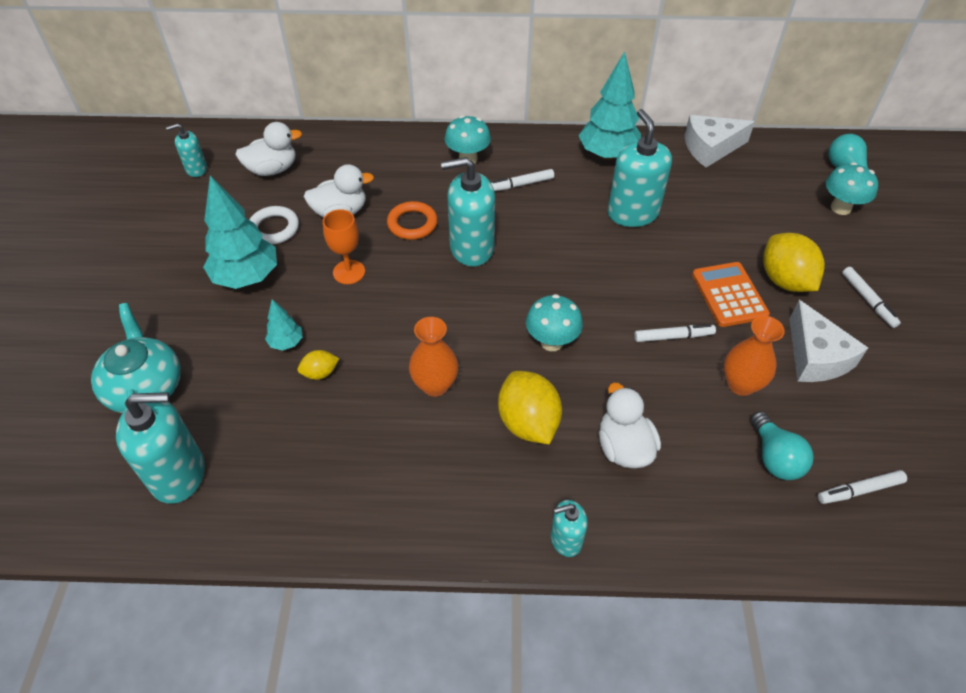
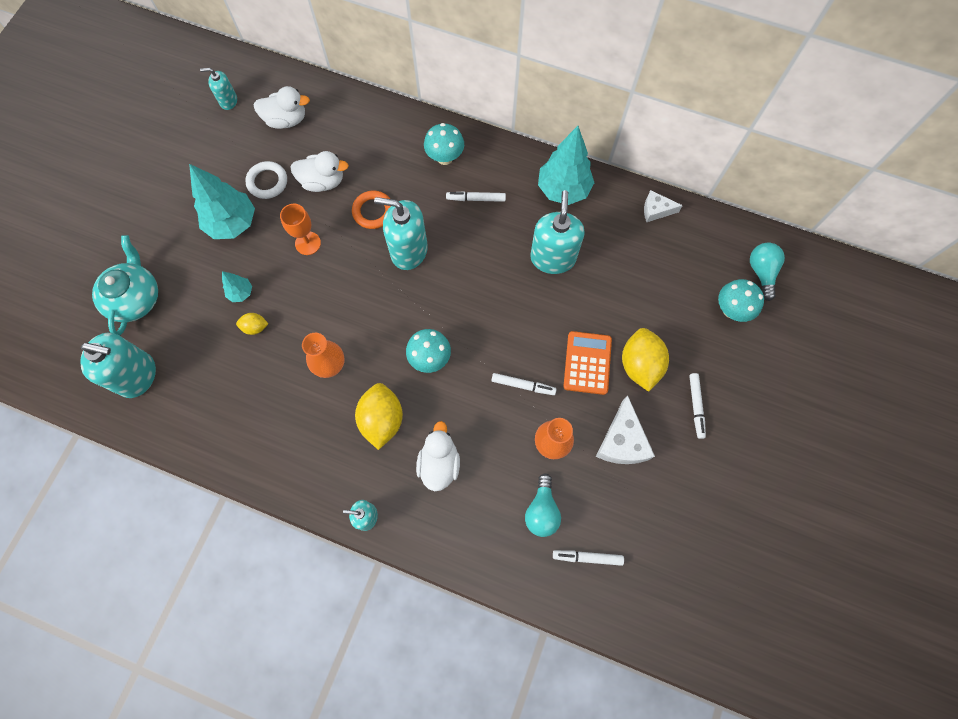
camera: 20 degrees right, 20 degrees up
white cheese [684,115,755,167] -> white cheese [644,190,683,222], size x0.61

